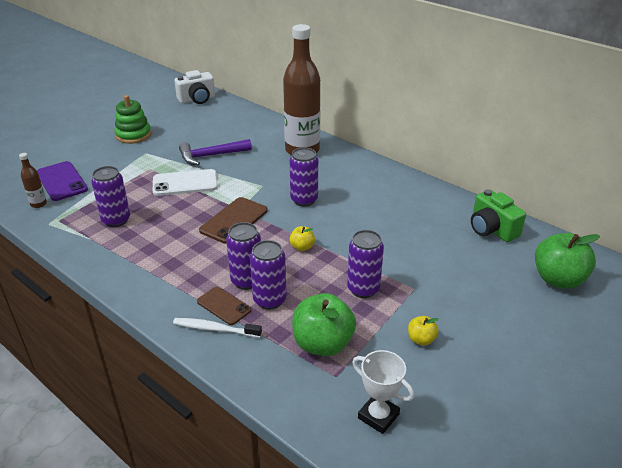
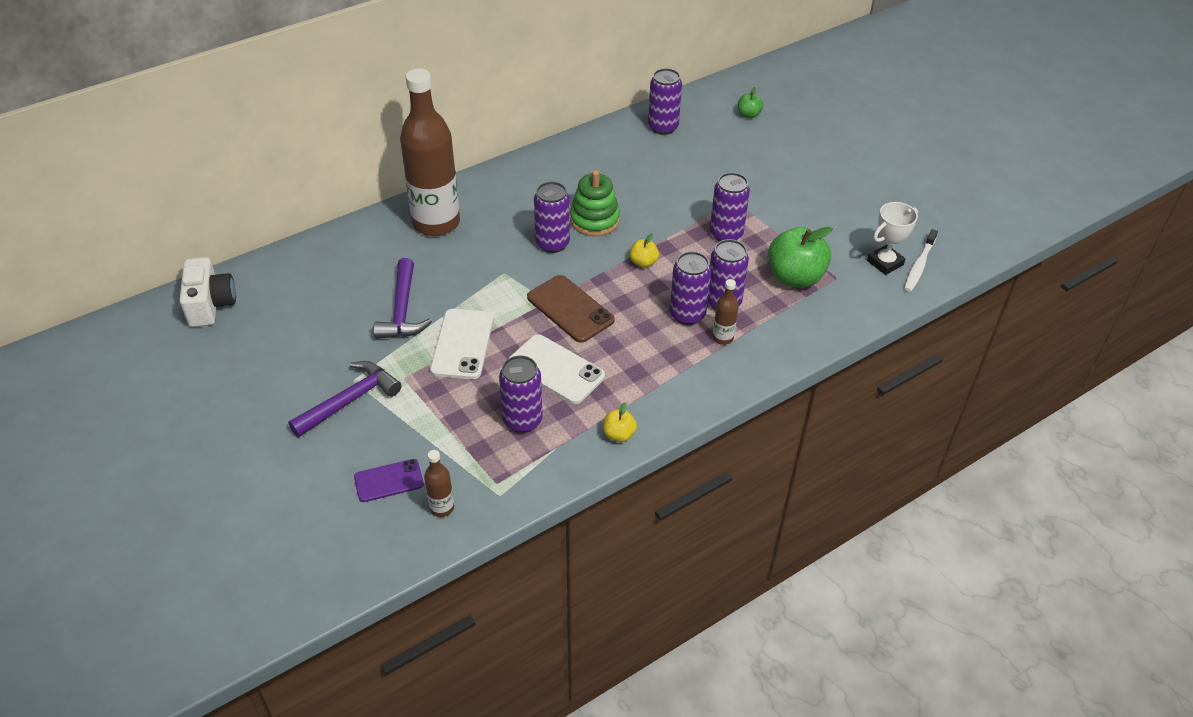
camera: 75 degrees left, 10 degrees up
purple phone [37,161,88,201] -> purple phone [354,459,424,502], size x0.65
green stacking toy [115,95,151,144] -> green stacking toy moved to [570,170,620,236]
white toothbrush [173,318,262,338] -> white toothbrush moved to [904,229,938,292]
brown phone [197,287,251,325] -> brown bottle [712,279,739,345]
yellow apple [408,316,439,346] -> yellow apple moved to [603,402,637,442]
green camera [471,189,526,242] -> purple can [648,68,682,135]
green apple [535,233,600,289] -> green apple [738,87,763,118], size x0.48
none -> purple hammer [288,361,402,437]
none -> white phone [508,334,605,404]

